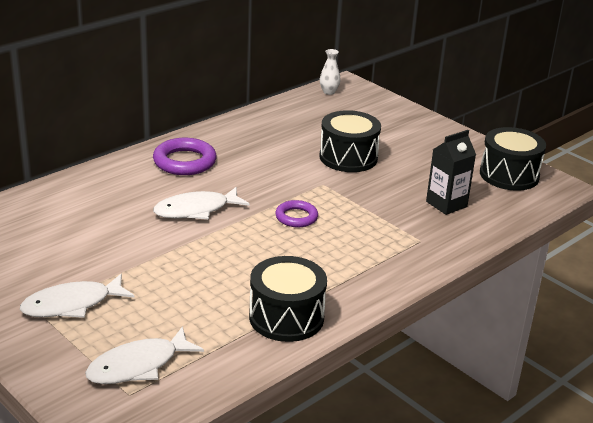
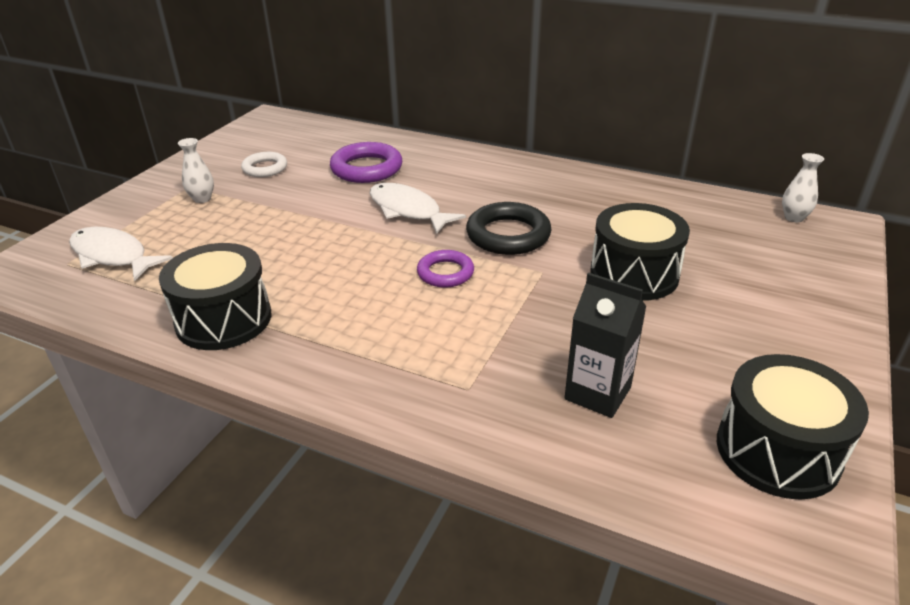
camera: 70 degrees right, 5 degrees up
white fish [20,274,135,318] -> white vase [178,138,214,203]
purple ring [153,138,217,175] -> purple ring moved to [330,142,402,183]
none -> white ring [241,152,287,177]
none -> black ring [466,202,552,255]

